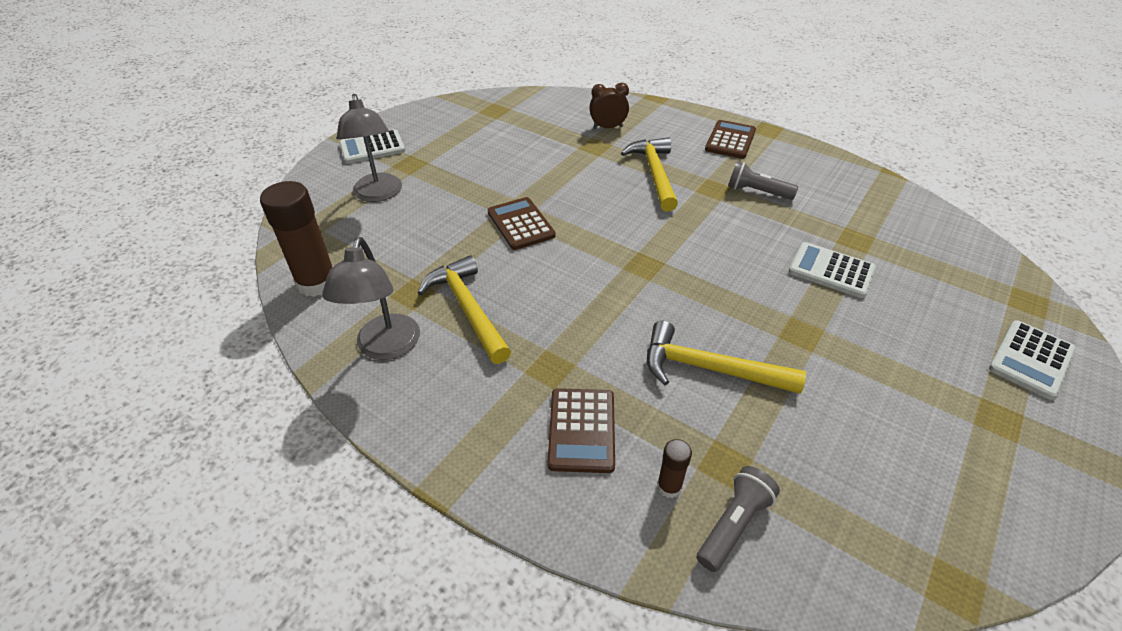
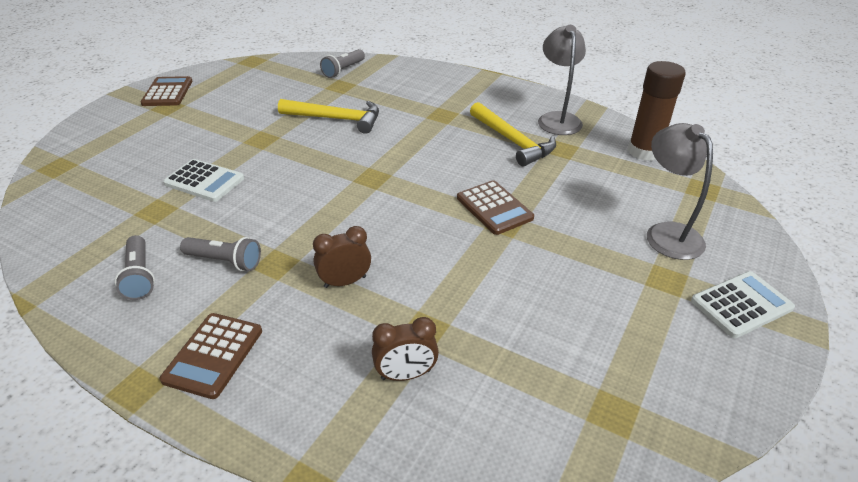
camera: 175 degrees right, 5 degrees down
brown calculator [547,388,615,473] -> brown calculator moved to [141,76,192,106]
yellow hammer [621,137,678,212] -> brown clock [313,226,371,288]
brown glue stick [657,439,692,498] -> none
white calculator [989,320,1076,400] -> none
none -> grey flashlight [115,235,155,300]

